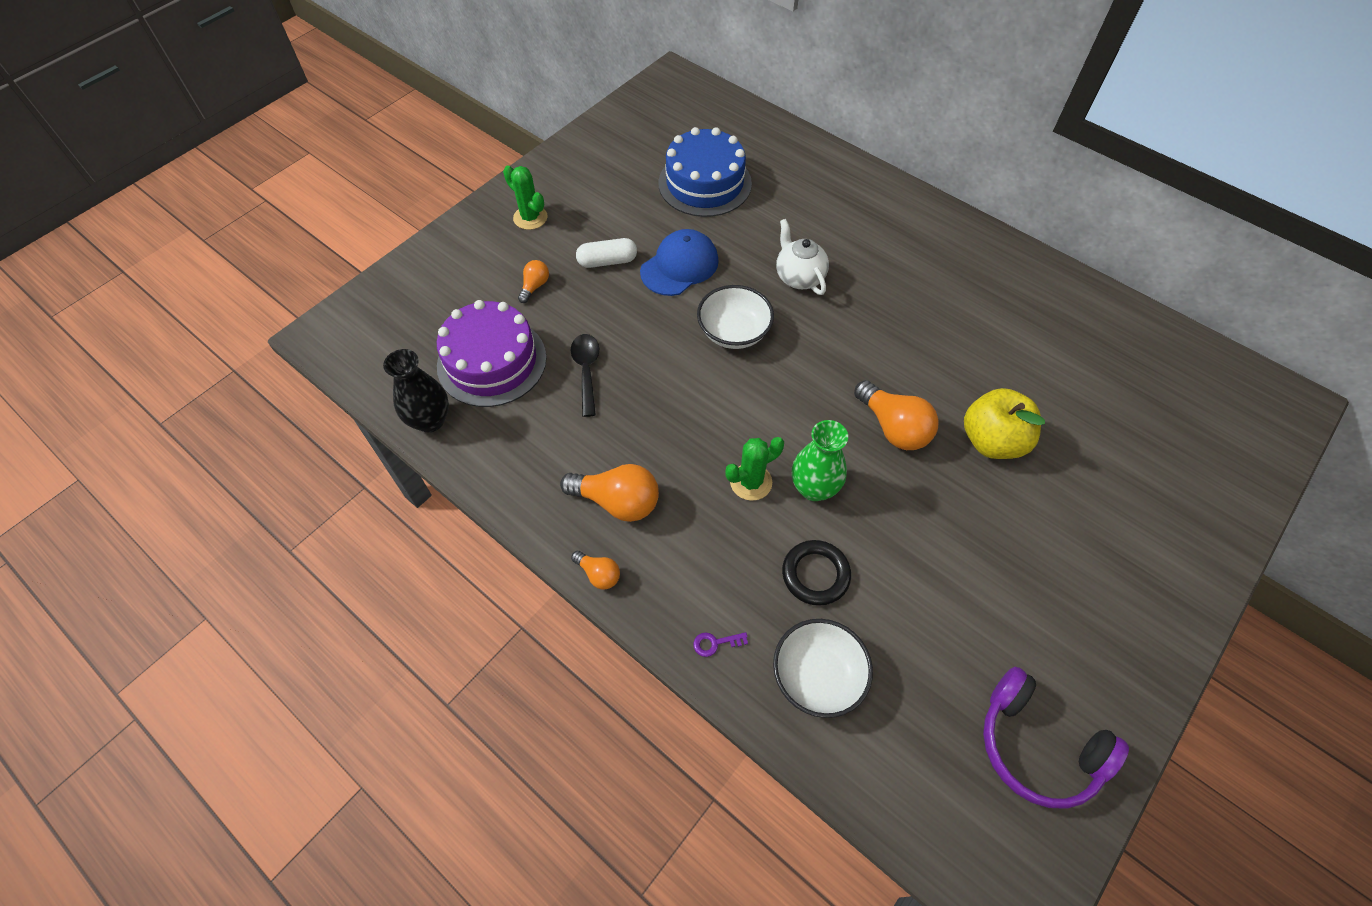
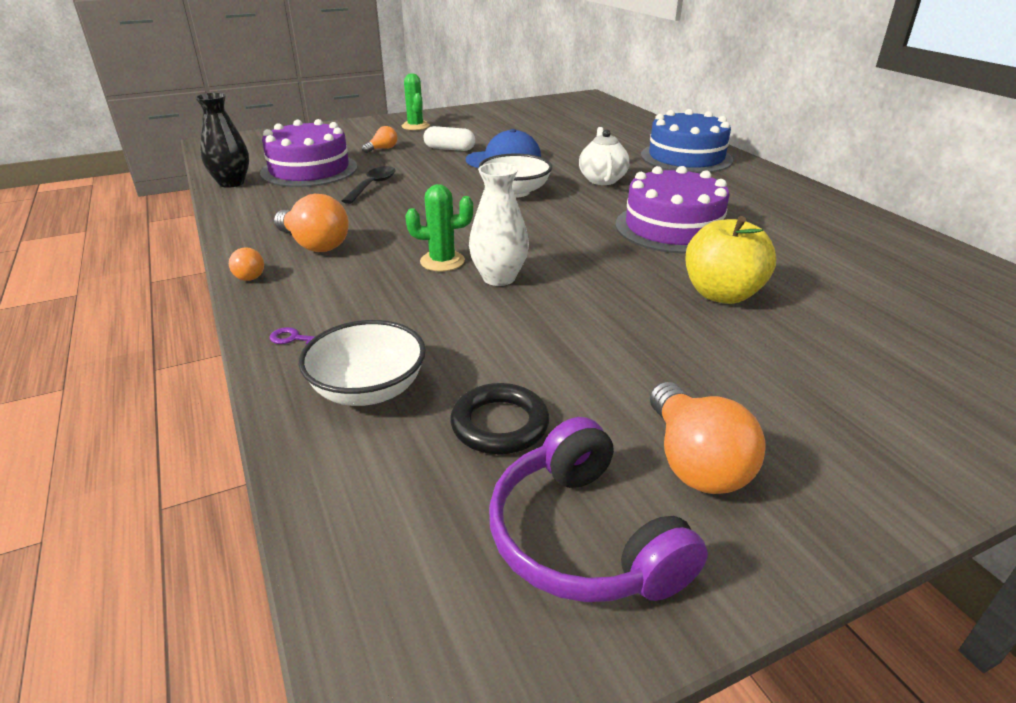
camera: 25 degrees right, 25 degrees down
blue cake [658,127,752,217] -> blue cake moved to [641,109,733,173]
black ring [782,540,851,606] -> black ring moved to [450,383,549,454]
green vase [792,420,848,501] -> white vase [469,163,529,286]
orange light bulb [854,380,939,450] -> orange light bulb moved to [650,382,765,494]
none -> purple cake [615,166,730,253]

